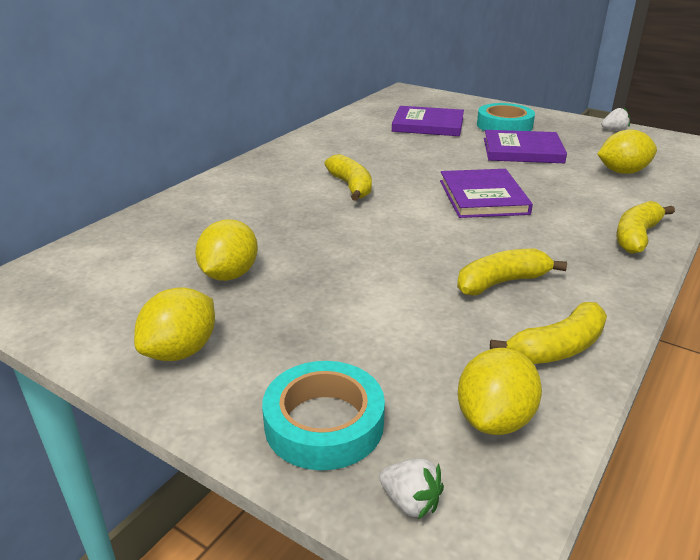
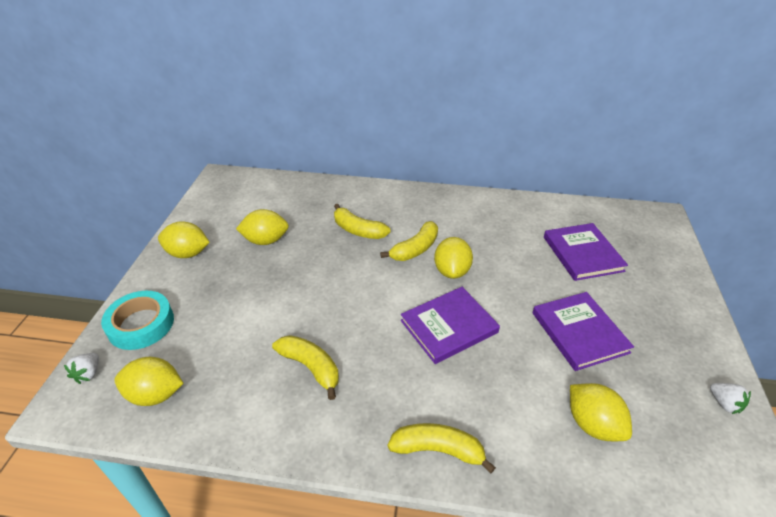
camera: 65 degrees right, 10 degrees up
turquoise tape [477,103,535,131] -> none
yellow banana [490,302,607,364] -> yellow banana moved to [334,204,390,239]
none -> yellow lemon [434,237,473,279]

